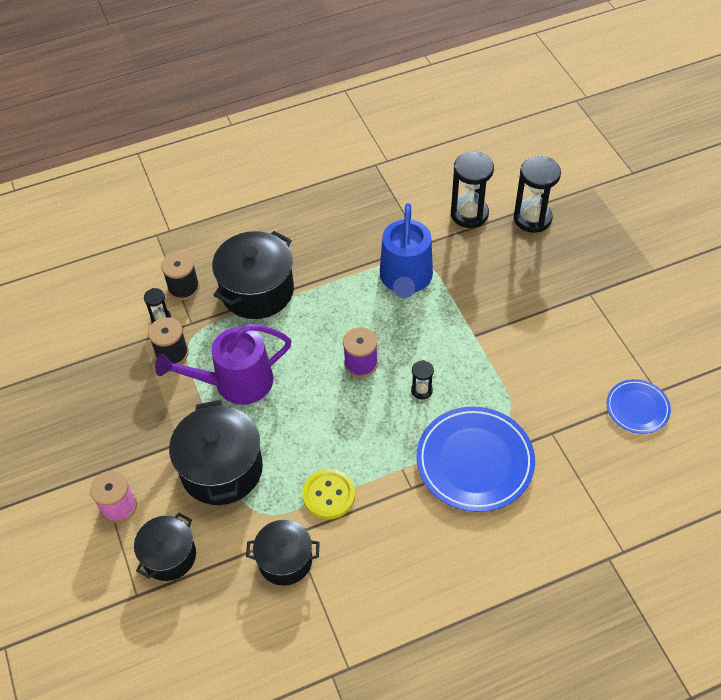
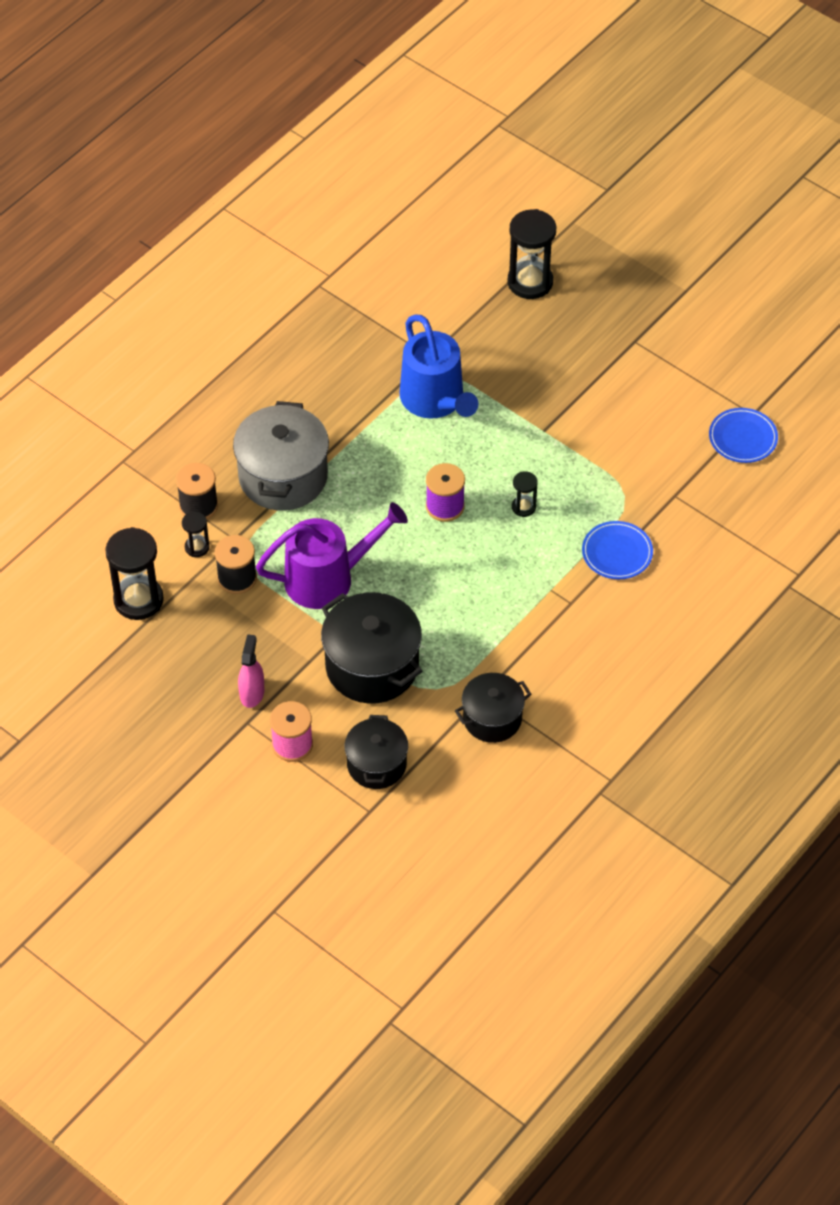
camera: 30 degrees left, 0 degrees up
purple watering can [155,324,291,405] -> purple watering can turned 150 degrees counterclockwise [256,502,408,609]
black pot [212,231,294,319] -> grey pot [233,401,329,511]
yellow button [302,469,355,519] -> none
blue plate [416,406,535,512] -> blue plate [582,521,653,579], size x0.55
black hourglass [451,152,494,228] -> black hourglass moved to [106,527,164,620]
none -> pink spray bottle [238,634,264,708]

